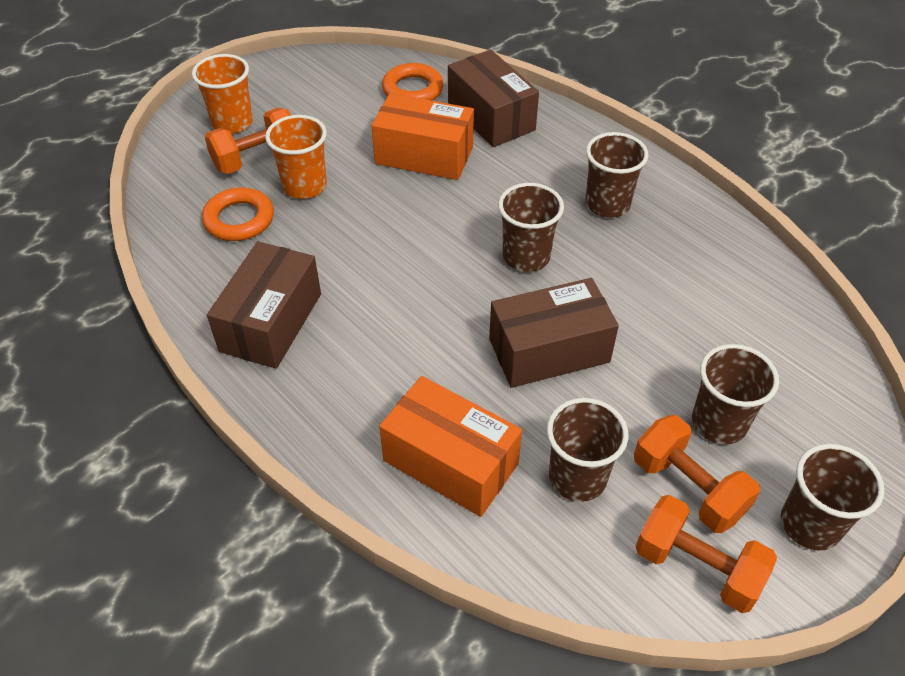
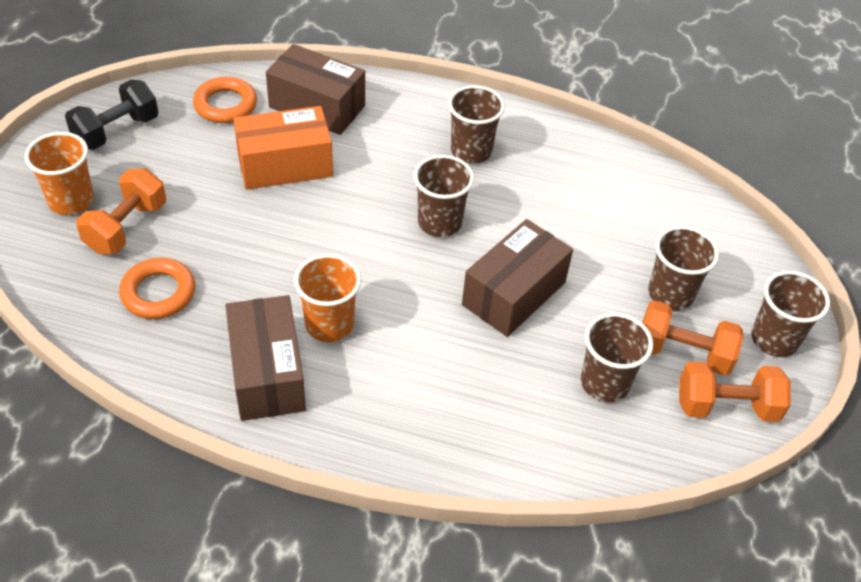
camera: 35 degrees left, 0 degrees up
orange cup [265,115,327,199] -> orange cup moved to [294,254,361,342]
orange box [379,376,522,517] -> none
none -> black dumbbell [65,80,159,150]

